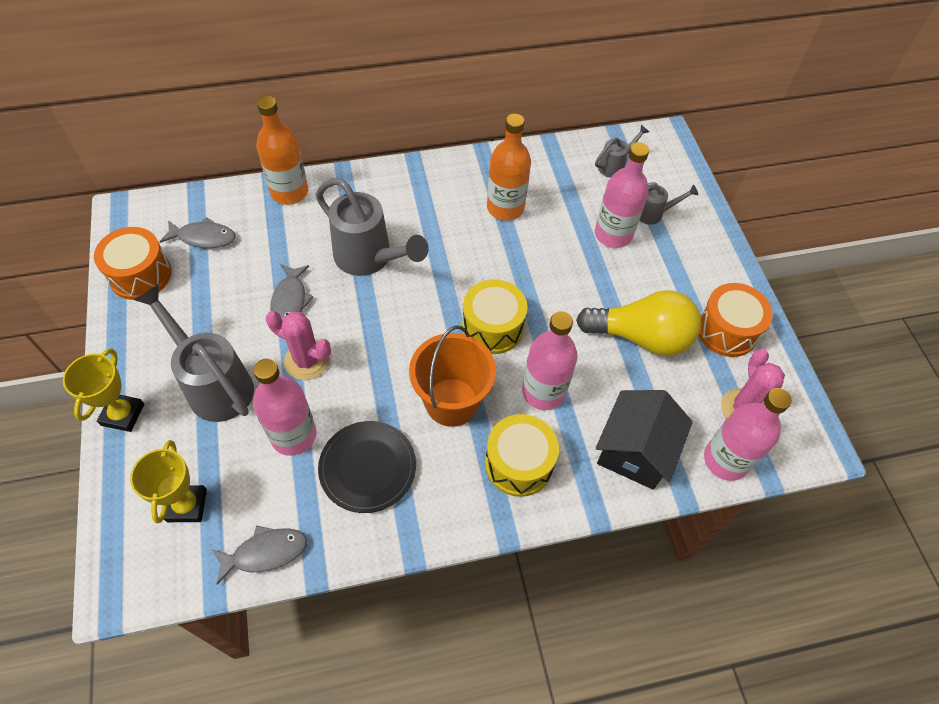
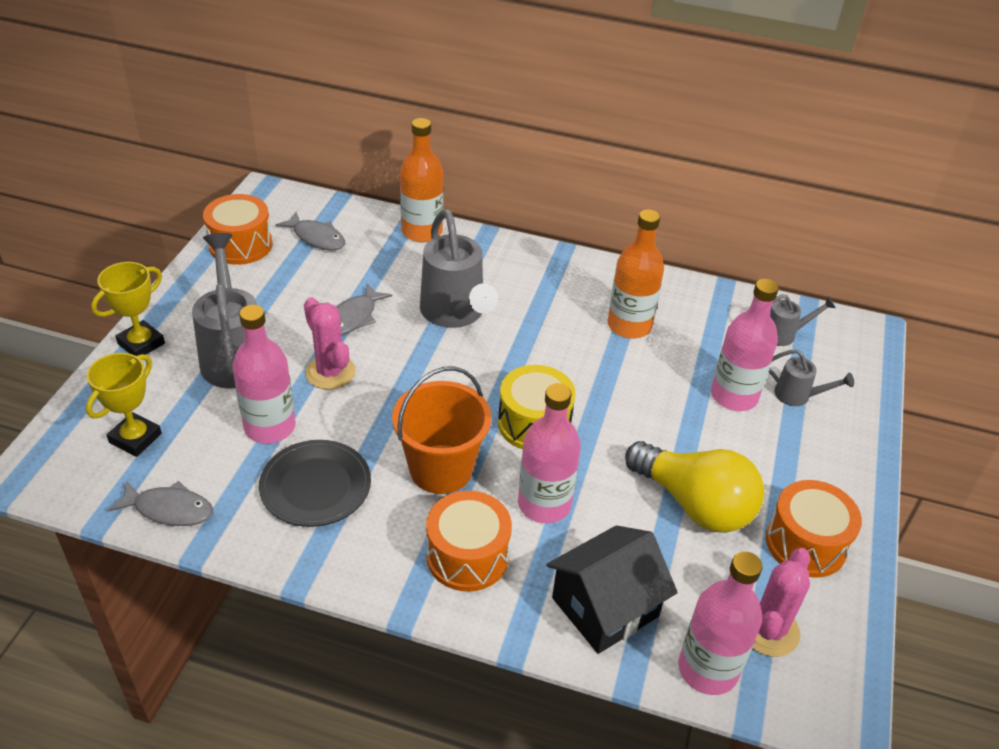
camera: 30 degrees right, 15 degrees down
yellow drum [485,414,559,497] -> orange drum [426,491,512,592]

